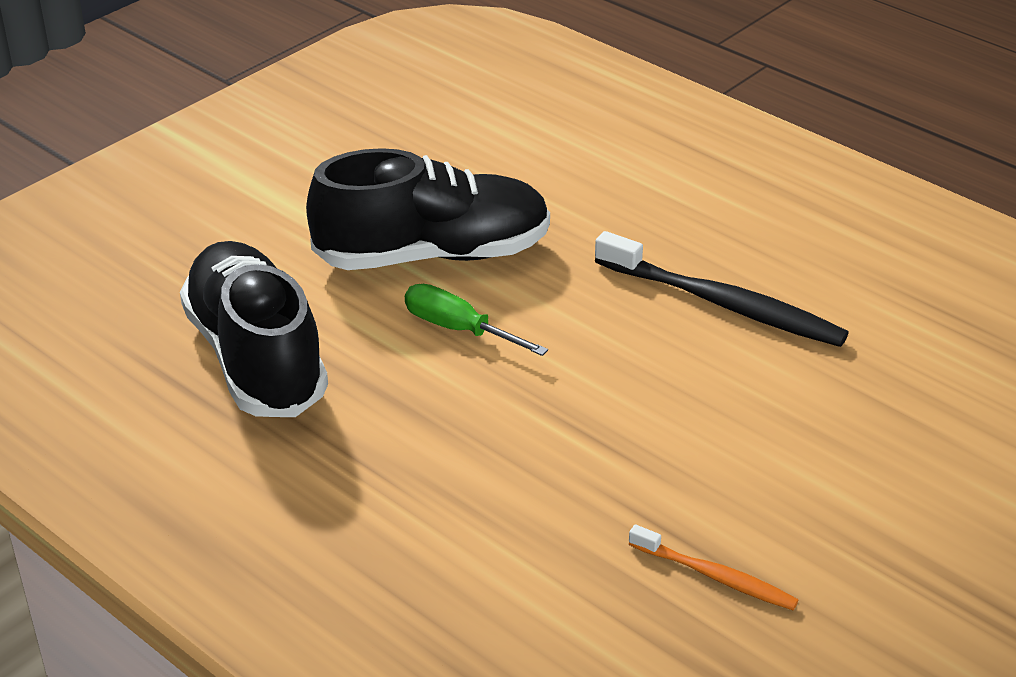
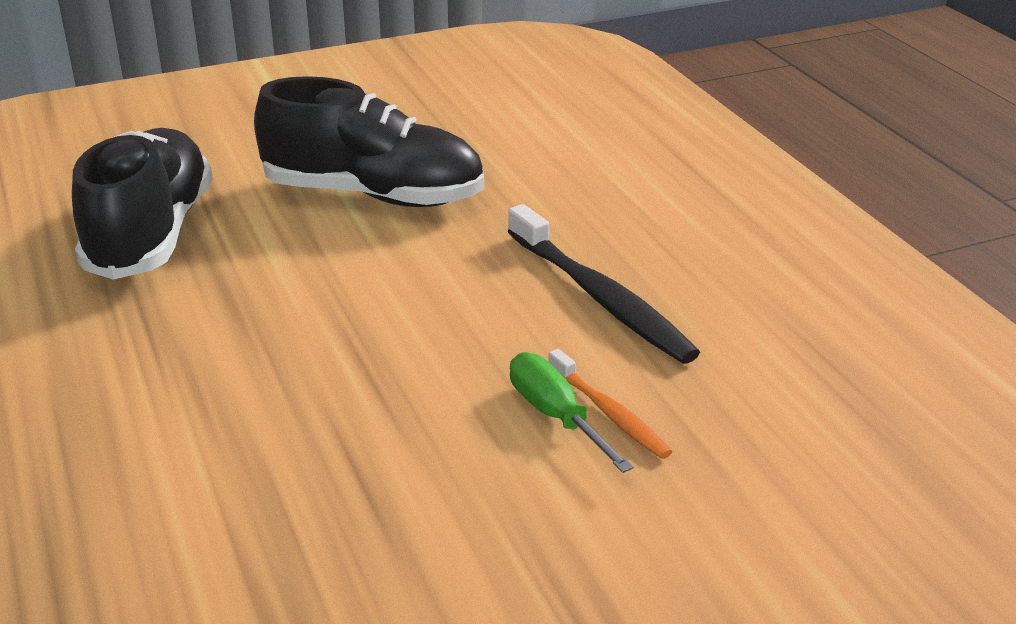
camera: 25 degrees right, 5 degrees down
green screwdriver [405,284,548,356] -> green screwdriver moved to [510,352,634,473]
orange toothbrush [629,525,798,610] -> orange toothbrush moved to [549,349,672,459]

